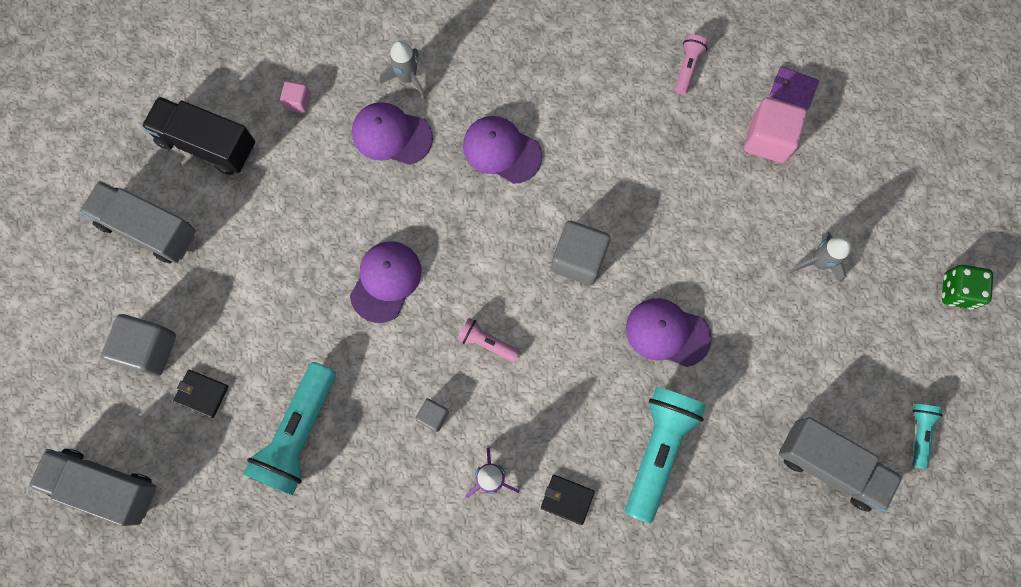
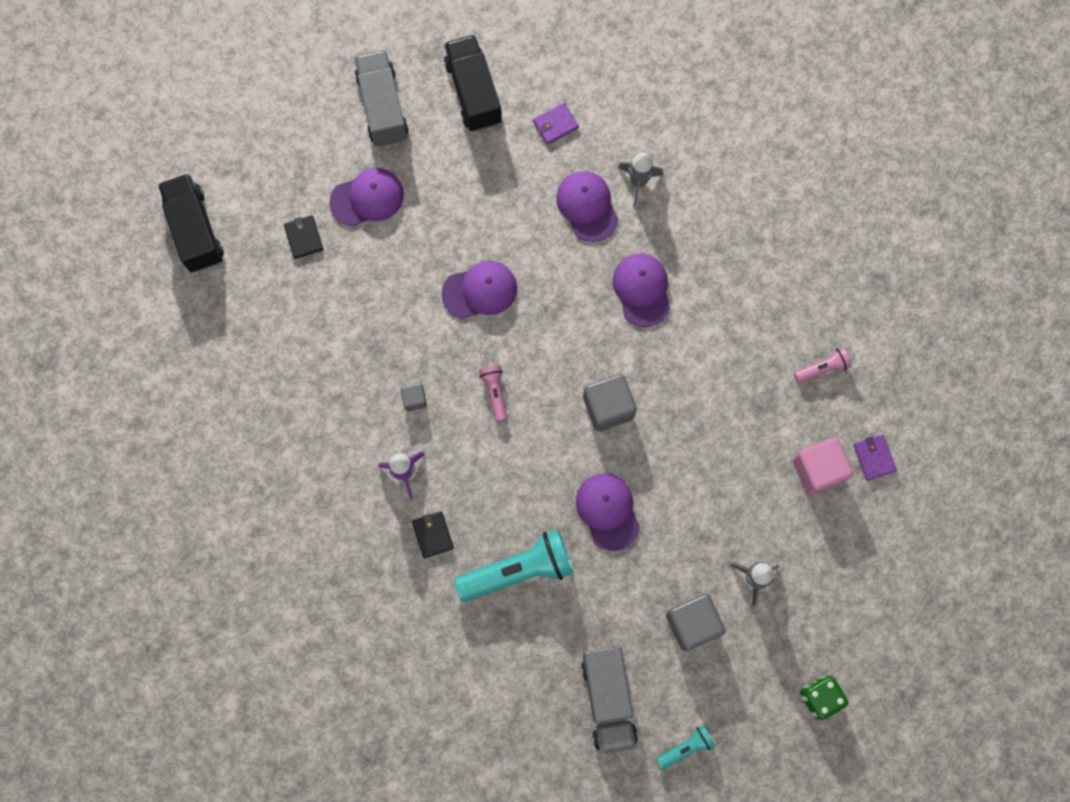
camera: 50 degrees right, 0 degrees up
grey truck [29,449,156,526] -> black truck [158,173,224,272]
grey cube [101,314,176,376] -> grey cube moved to [666,594,725,651]
turquoise flashlight [243,362,336,496] -> none
pink cube [280,81,311,113] -> purple wallet [533,103,579,145]
none -> purple cap [329,168,404,227]

